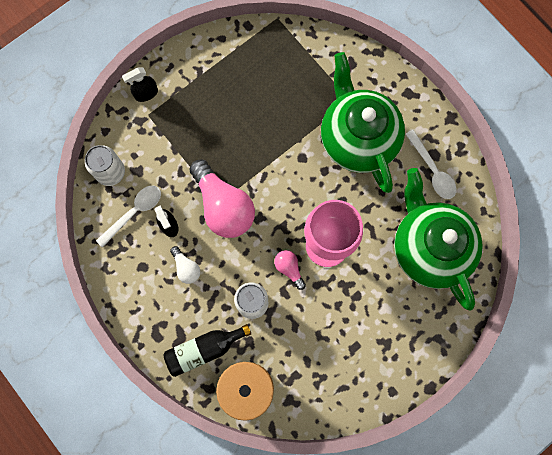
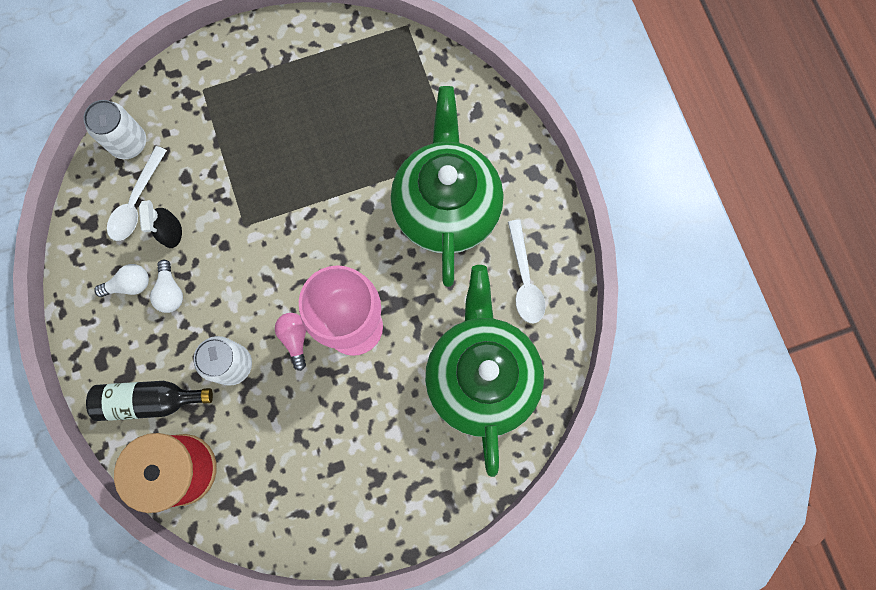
camera: 20 degrees right, 0 degrees up
white spoon [96,185,161,248] -> white spoon turned 135 degrees clockwise [107,146,167,241]
black spray bottle [122,68,158,102] -> none
pink light bulb [190,159,255,238] -> none
none -> white light bulb [94,264,149,297]

